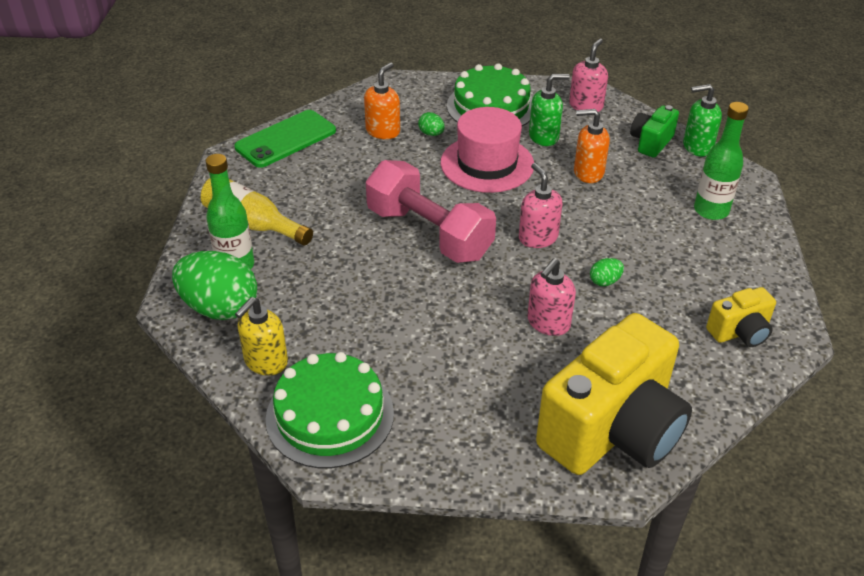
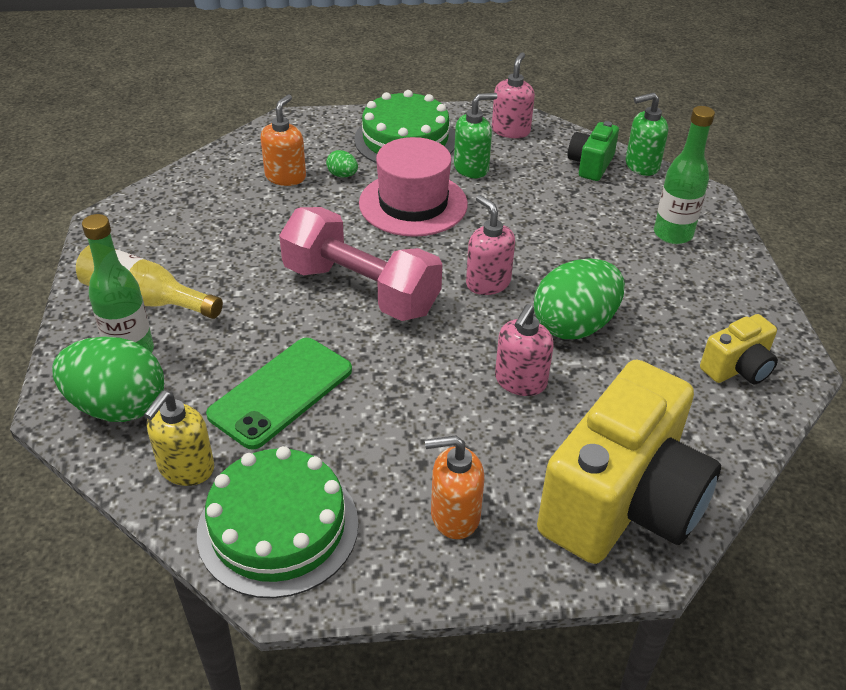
camera: 10 degrees left, 0 degrees up
green phone [234,110,336,168] -> green phone moved to [206,338,352,450]
orange soap dispenser [574,109,610,183] -> orange soap dispenser moved to [425,435,484,539]
green egg [590,258,624,286] -> green egg [534,258,625,339], size x2.35

